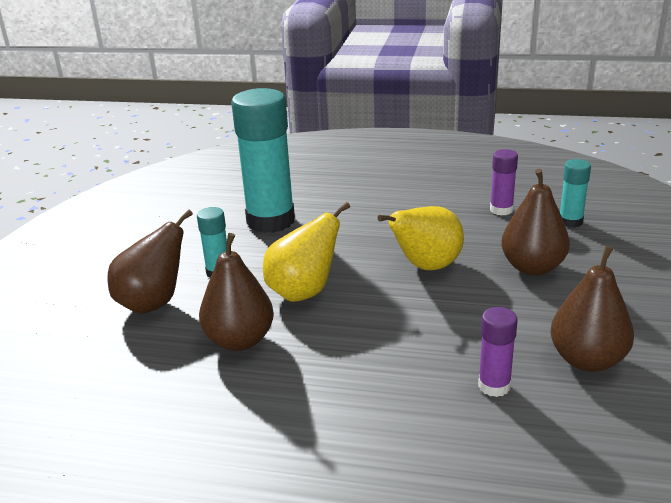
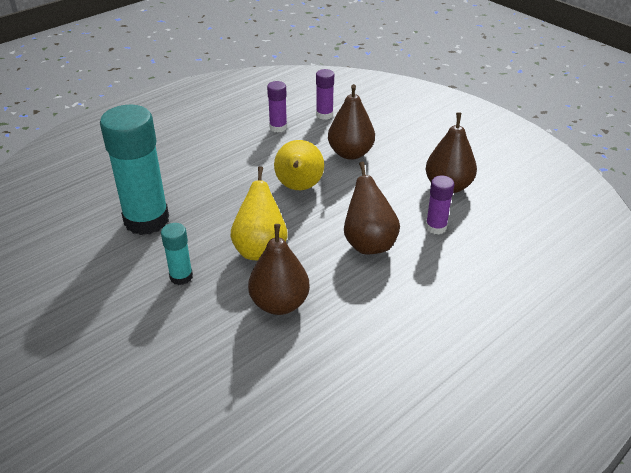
camera: 55 degrees left, 10 degrees up
brown pear [108,210,193,314] -> brown pear moved to [344,162,400,255]
turquoise glue stick [560,159,591,228] -> purple glue stick [316,69,334,120]

